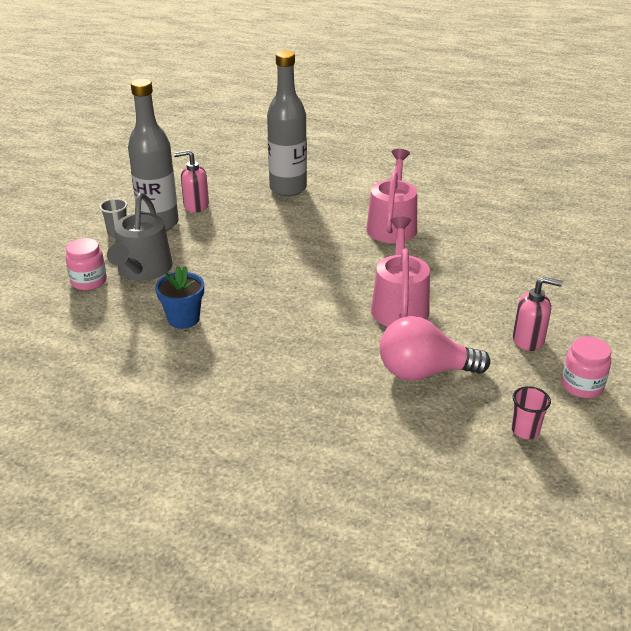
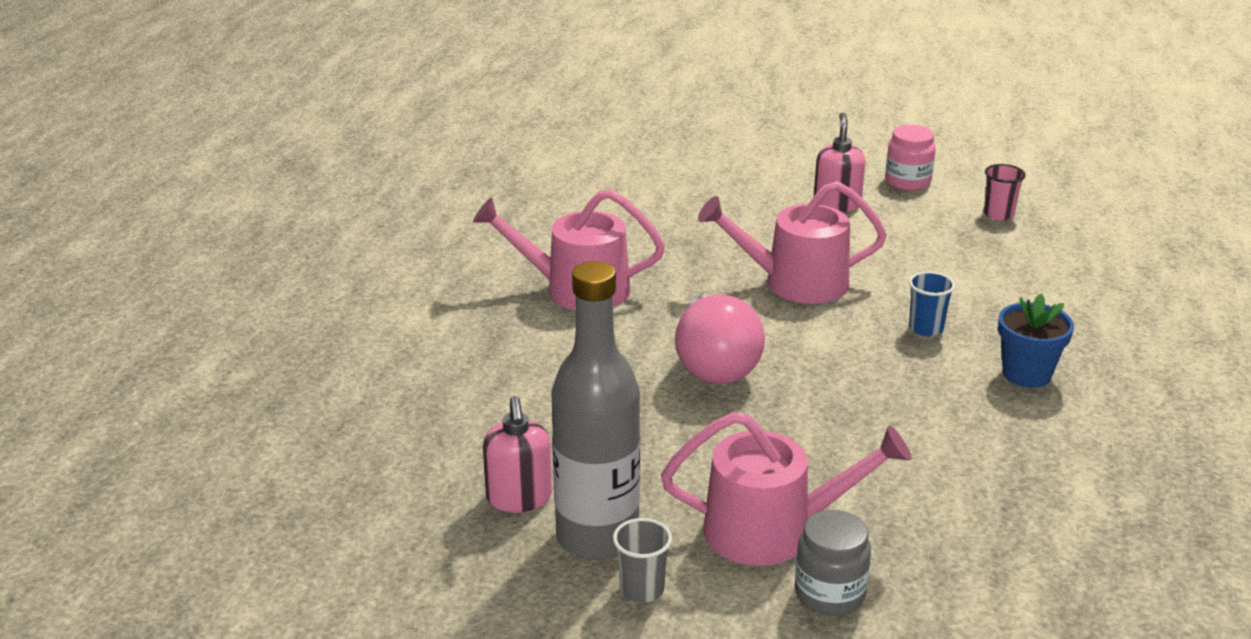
camera: 95 degrees left, 5 degrees down
pink jar [65,238,107,290] -> grey jar [795,510,871,615]
grey watering can [107,193,173,281] -> pink watering can [661,412,911,566]
blue flower pot [155,266,204,329] -> blue flower pot moved to [998,294,1074,388]
grey bottle [267,51,307,196] -> none
pink light bulb [380,316,490,380] -> pink light bulb moved to [675,294,765,384]
none -> blue cup [909,271,955,336]

